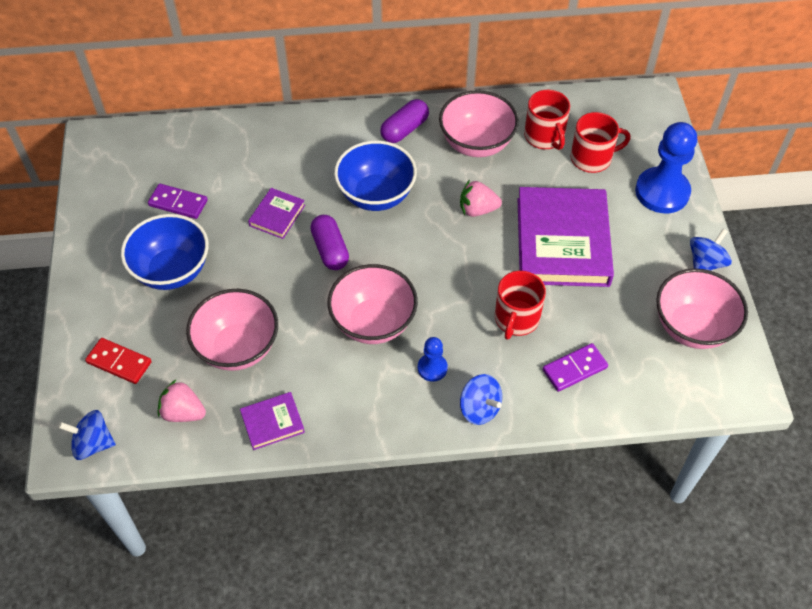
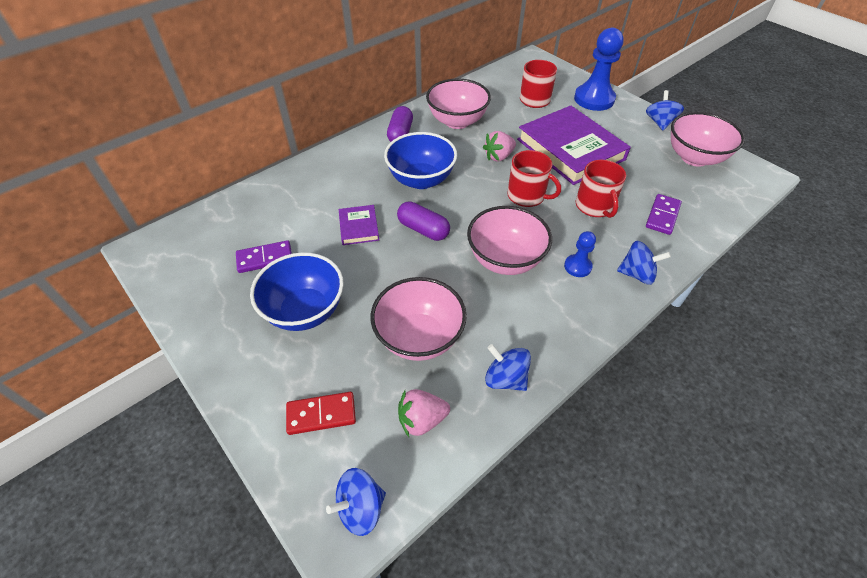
camera: 35 degrees left, 5 degrees down
purple book [240,392,305,450] -> blue spinning top [485,344,531,391]
red mug [524,90,570,150] -> red mug moved to [507,150,561,207]

